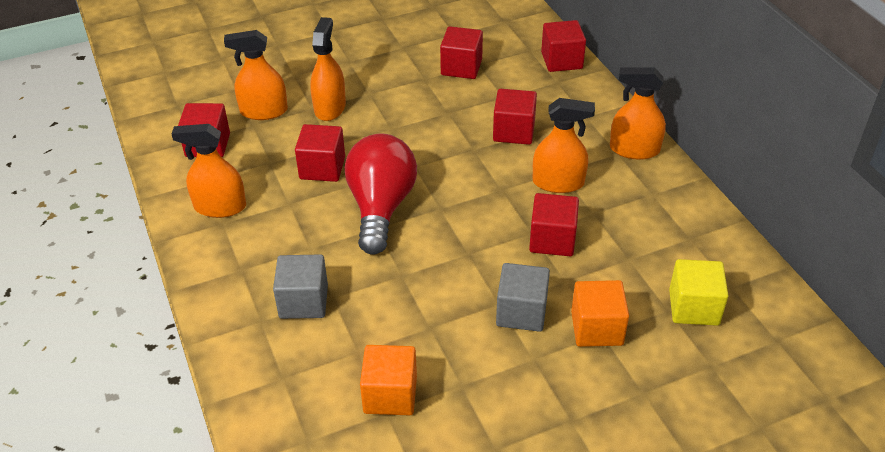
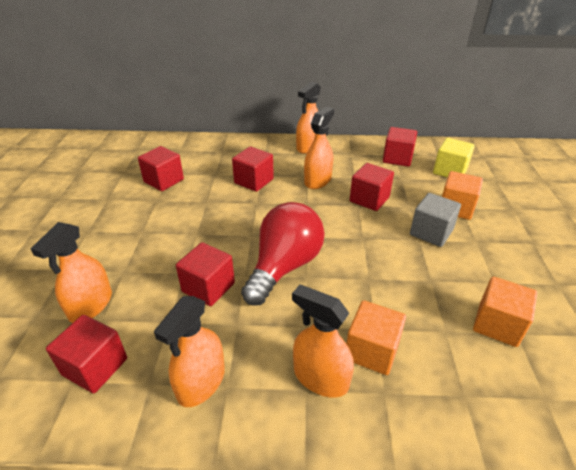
camera: 65 degrees left, 5 degrees down
grey cube [273,254,328,319] -> orange cube [347,300,406,375]
orange spray bottle [310,17,346,121] -> orange spray bottle moved to [292,285,354,397]
red light bulb [345,133,417,255] -> red light bulb turned 90 degrees clockwise [241,202,325,306]
red cube [541,20,586,72] -> red cube moved to [383,127,417,167]

